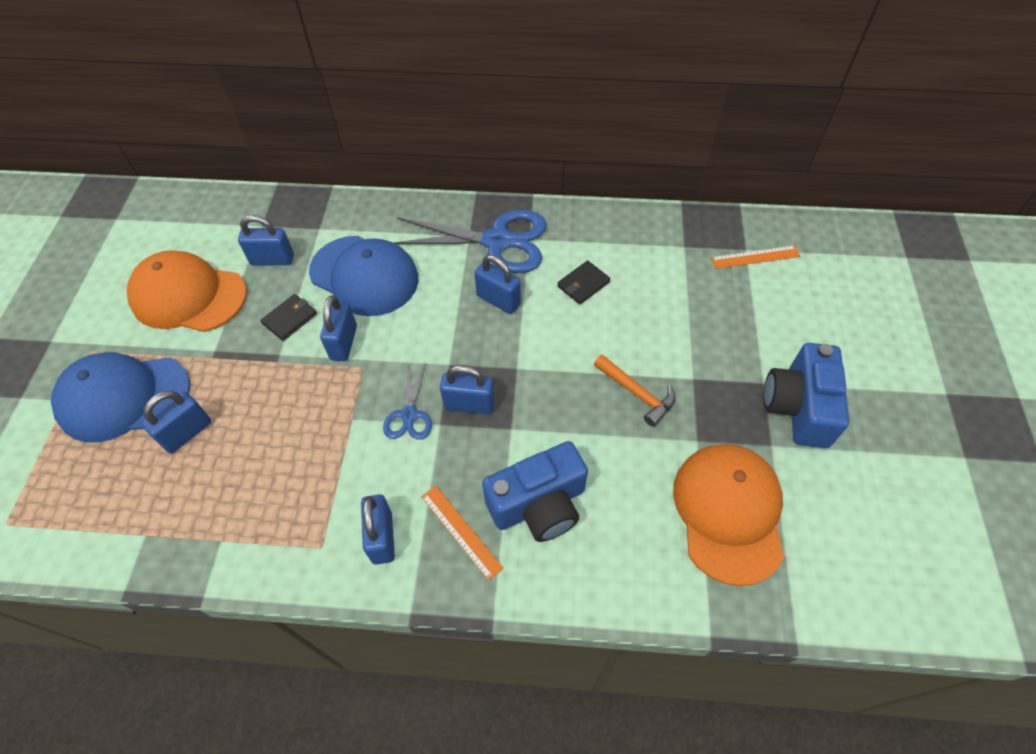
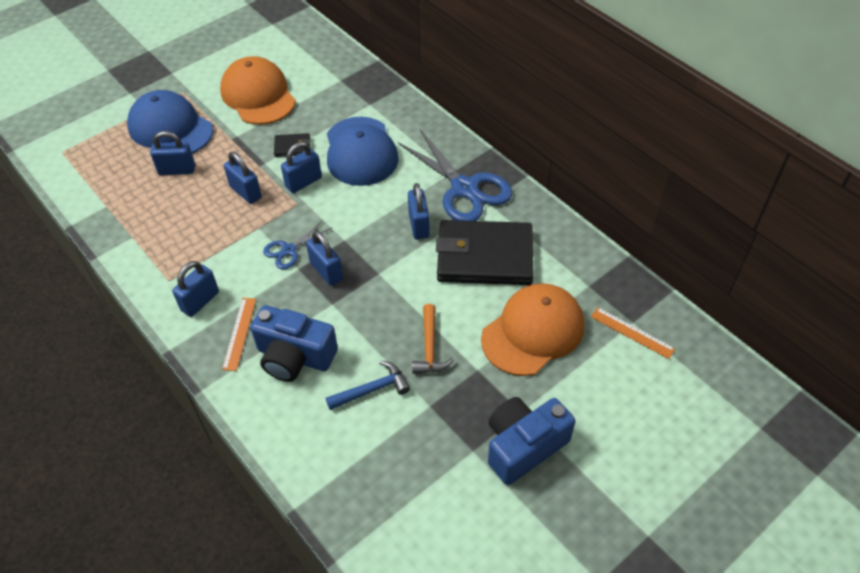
camera: 45 degrees right, 5 degrees down
blue padlock [238,215,294,266] -> blue padlock moved to [224,152,262,204]
black wallet [557,260,610,304] -> black wallet [436,220,533,285], size x2.39
orange cap [673,444,784,586] -> orange cap moved to [481,283,584,376]
none -> blue hammer [325,361,410,410]

